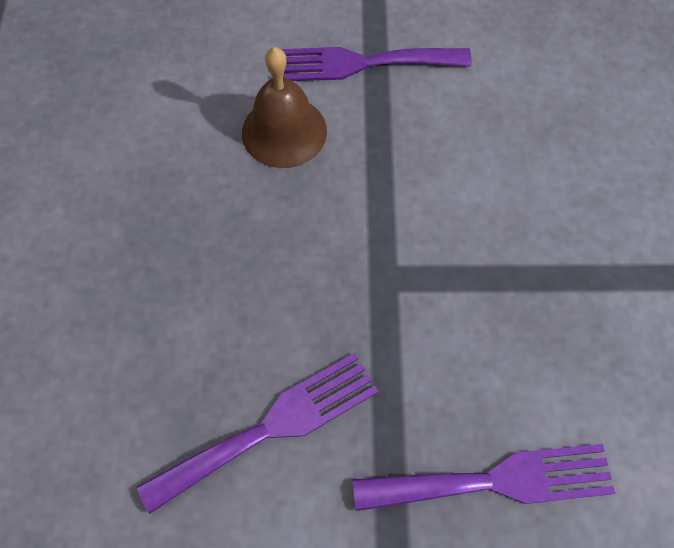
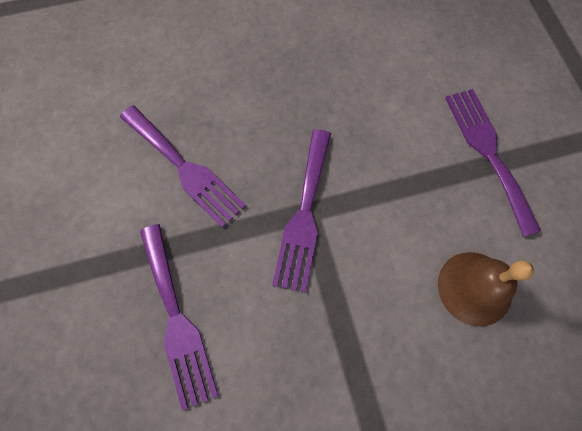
camera: 75 degrees right, 5 degrees up
brown bell [242,47,327,168] -> brown bell moved to [438,252,534,326]
none -> purple fork [272,129,331,293]

